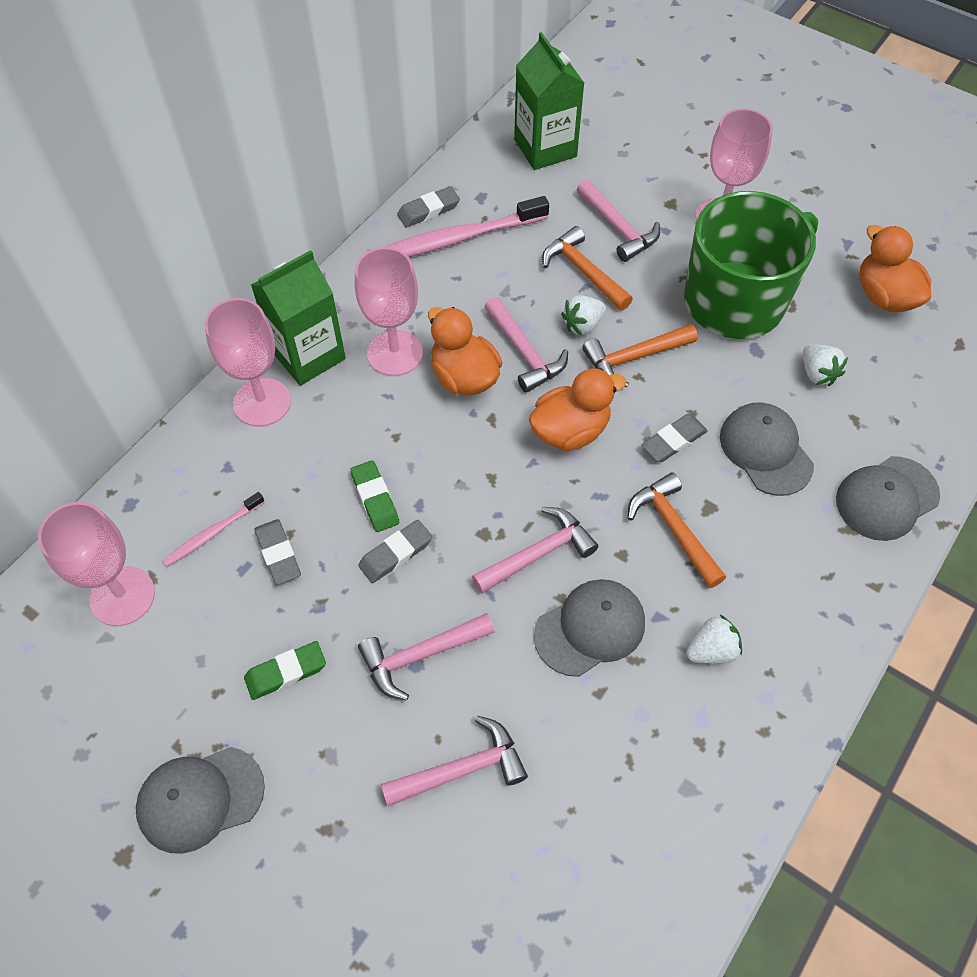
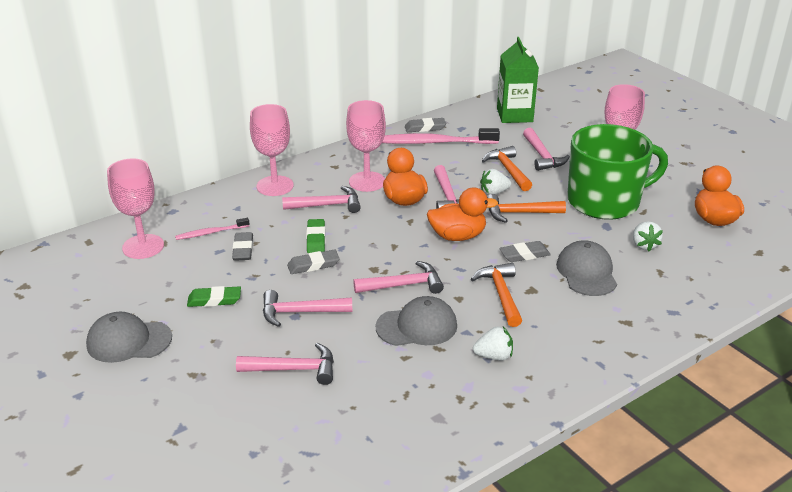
camera: 20 degrees right, 25 degrees down
green carton [251,250,346,386] -> none
grey cap [836,456,940,541] -> none
none -> pink hammer [282,186,360,213]

